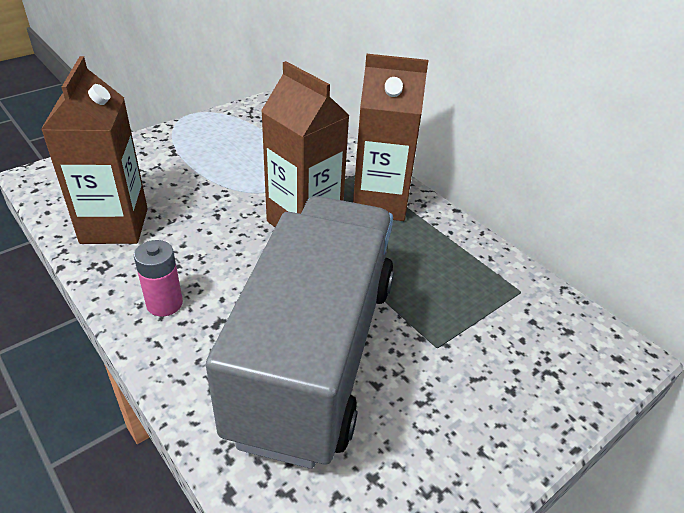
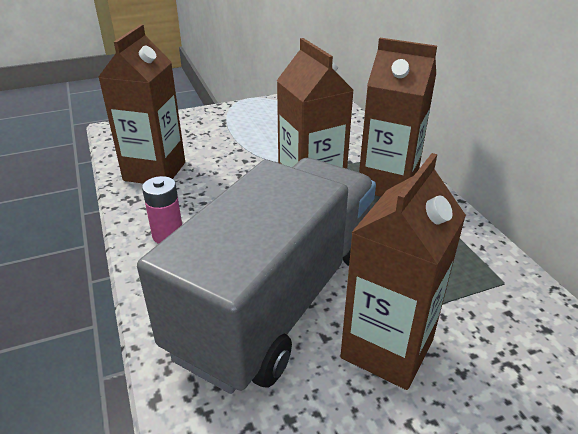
camera: 20 degrees right, 5 degrees down
none -> brown carton [340,153,466,390]

